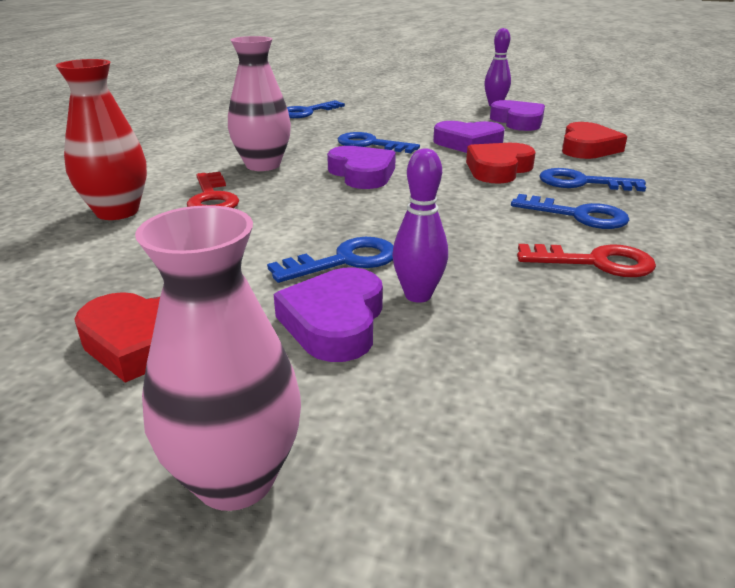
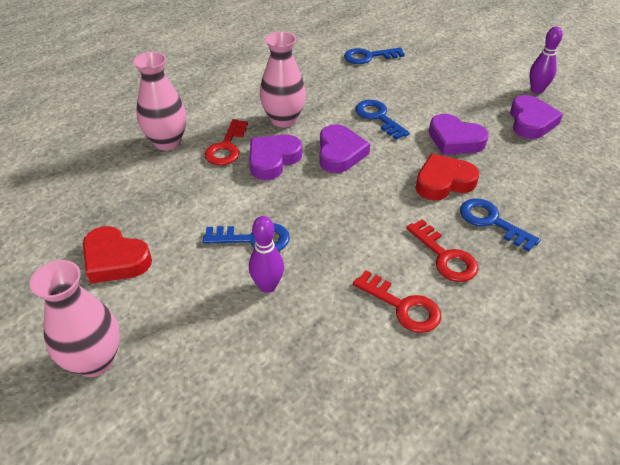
camera: 30 degrees right, 15 degrees up
red vase [56,59,147,220] -> pink vase [133,52,187,150]
purple heart [274,267,383,362] -> purple heart moved to [249,135,302,180]
blue key [511,194,629,229] -> red key [406,219,478,282]
red heart [562,122,627,159] -> none

